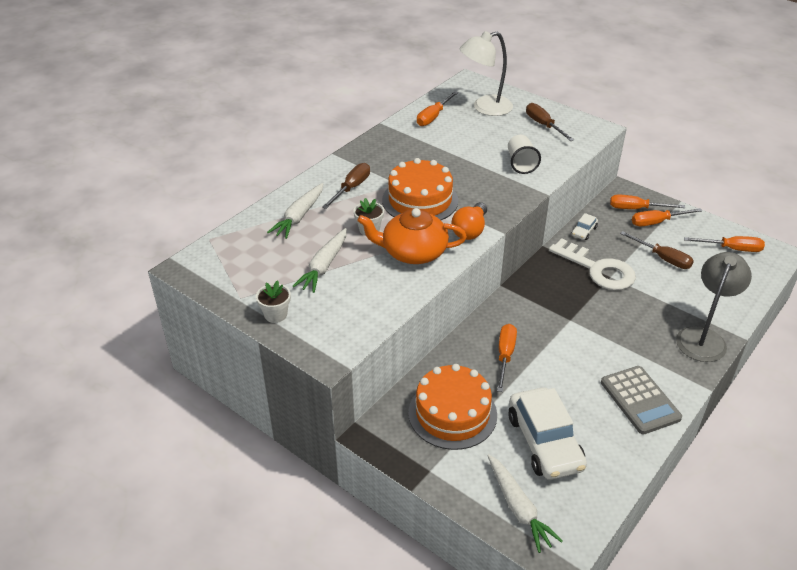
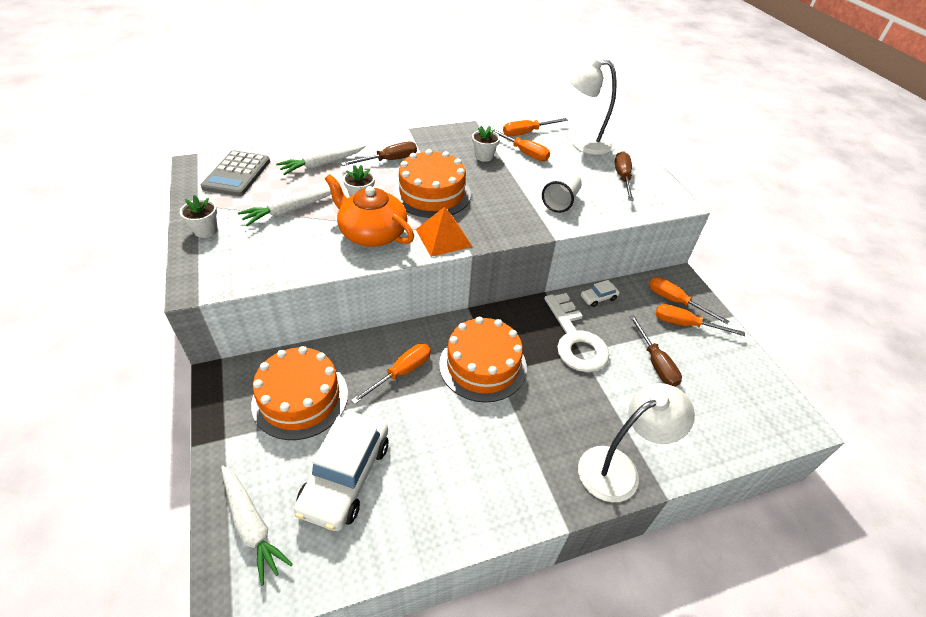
camera: 30 degrees right, 5 degrees up
orange light bulb [452,202,487,240] -> orange pyramid [416,207,473,257]
white carrot [487,454,563,553] -> white carrot turned 45 degrees counterclockwise [221,466,293,586]
grey calculator [601,366,682,435] -> grey calculator moved to [201,150,270,196]
grey lamp [676,252,752,362] -> white lamp [578,383,695,502]
orange screwdriver [684,236,765,252] -> orange screwdriver moved to [491,128,550,161]
none -> orange cake [439,317,527,403]
none -> white flower pot [472,126,500,162]

